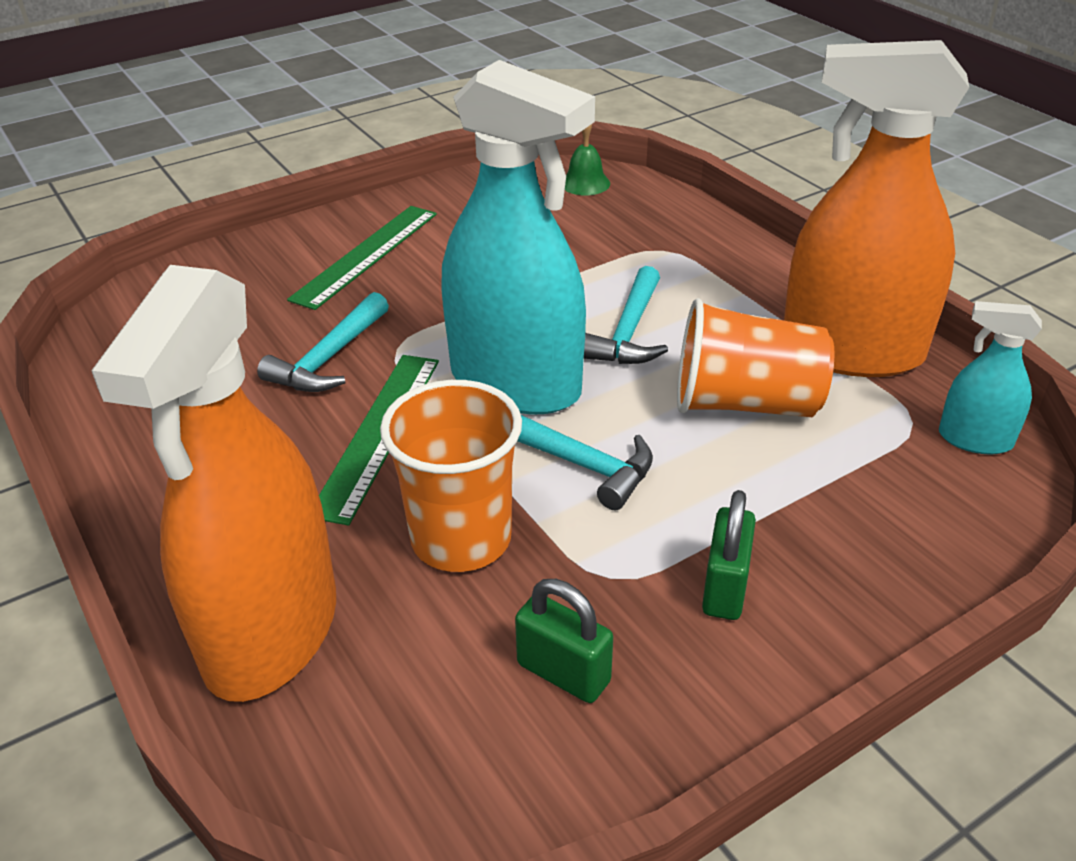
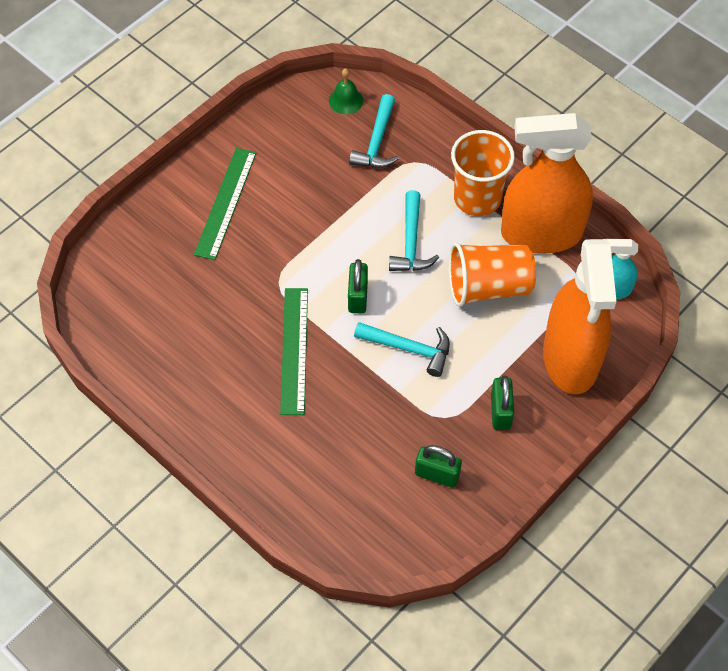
camera: 15 degrees left, 20 degrees up
orange spray bottle [91,265,336,702] -> orange spray bottle moved to [543,239,617,394]
turquoise hammer [257,292,389,392] -> turquoise hammer moved to [349,94,399,168]
orange cup [380,380,522,572] -> orange cup moved to [451,130,515,216]
turquoise spray bottle [441,60,595,414] -> green padlock [348,259,368,314]

